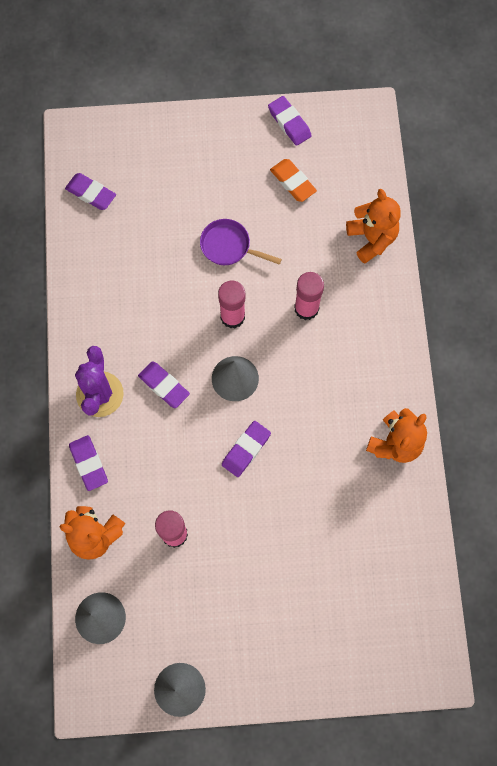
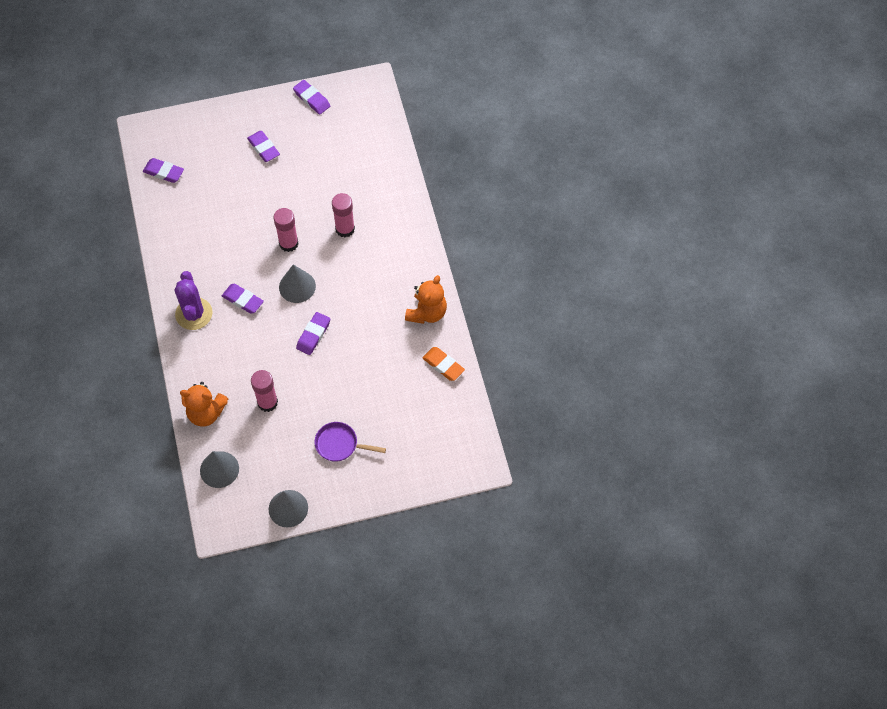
camera: 10 degrees left, 10 degrees down
purple eraser [69,435,108,491] -> purple eraser moved to [247,131,280,162]
purple pan [200,219,282,265] -> purple pan moved to [315,422,386,462]
orange eraser [270,159,317,202] -> orange eraser moved to [422,347,465,381]
orange teddy bear [346,189,401,263] -> none

